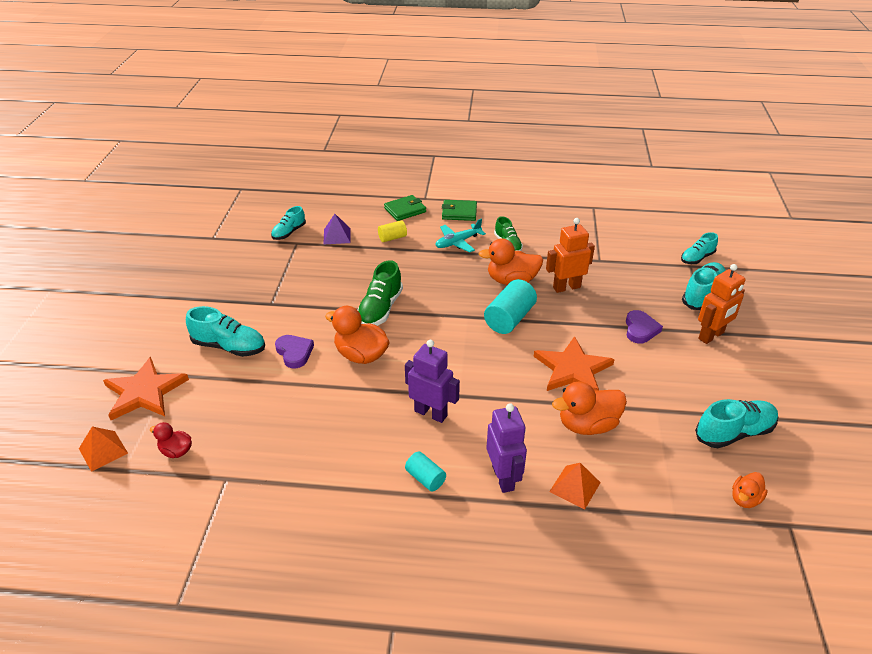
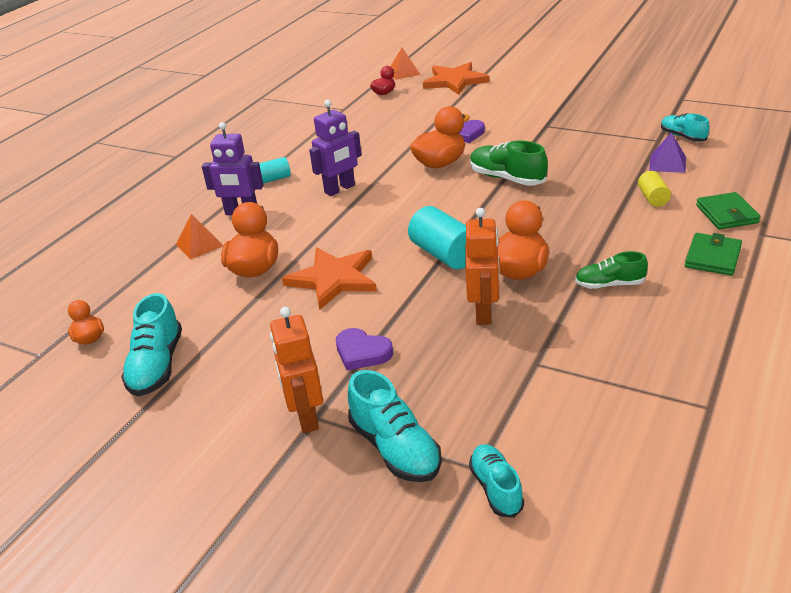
camera: 115 degrees right, 5 degrees down
turquoise shoe [186,306,265,357] -> none
turquoise plane [435,218,486,253] -> none

